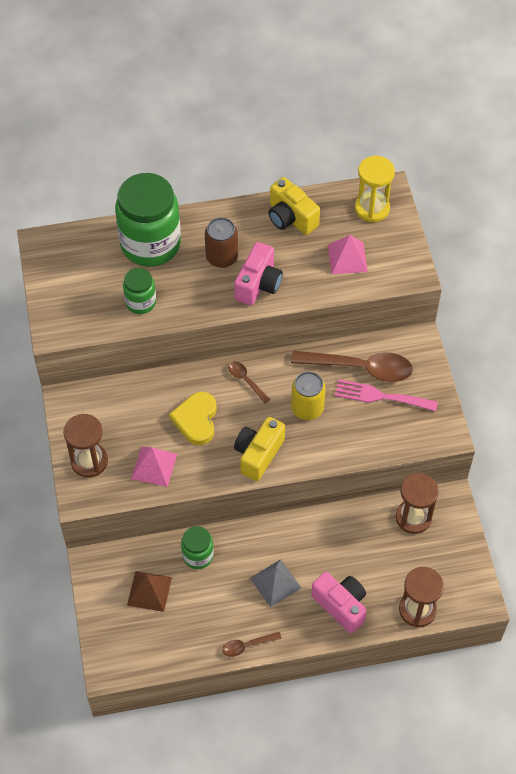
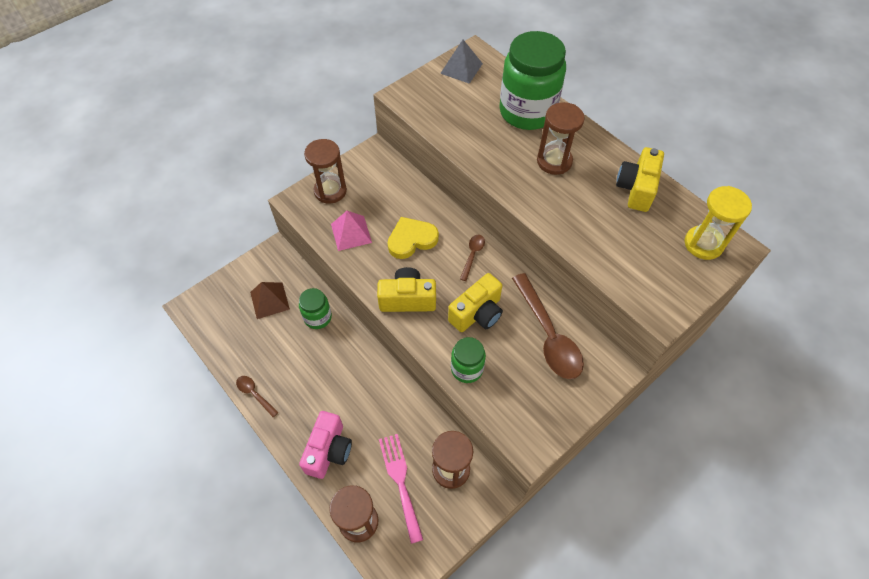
camera: 60 degrees right, 0 degrees up
green jar [123,268,156,314] -> green jar moved to [451,337,486,383]
brown can [205,217,238,268] -> brown hourglass [537,102,585,175]
pink camera [234,242,283,305] -> none
grey pyramid [250,559,301,608] -> grey pyramid moved to [440,40,483,84]
yellow can [291,372,326,420] -> yellow camera [448,273,503,332]
pink pyramid [328,235,368,274] -> none
pink fork [335,379,438,411] -> pink fork moved to [379,434,423,544]

